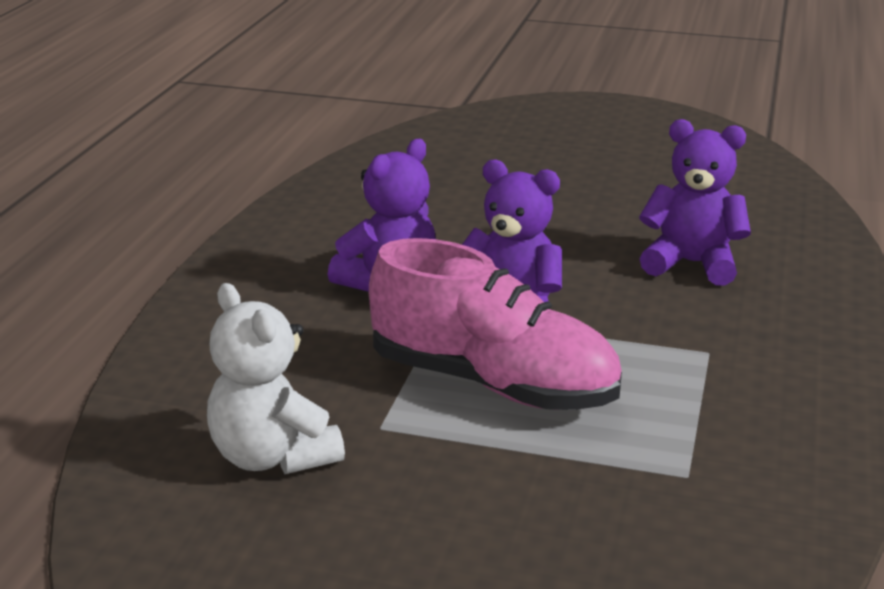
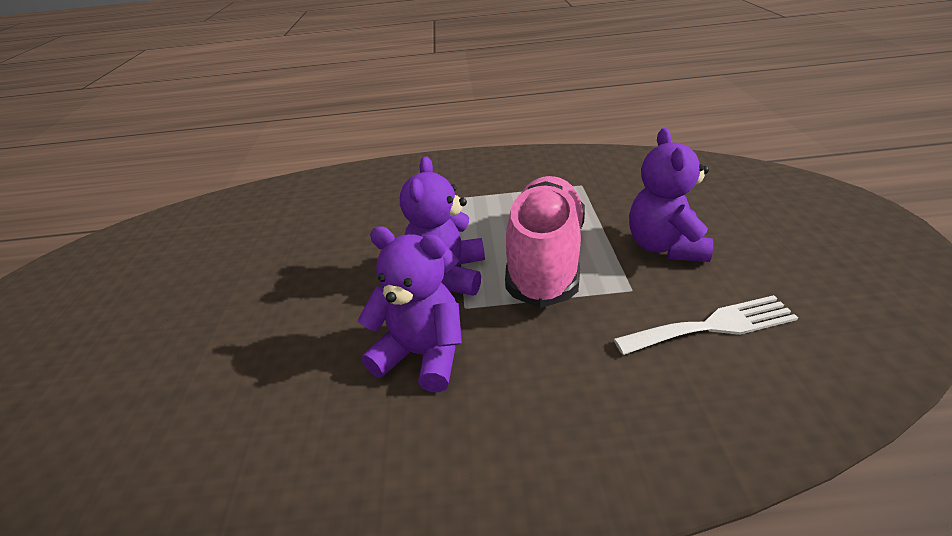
camera: 105 degrees left, 10 degrees up
white teddy bear [207,283,345,474] -> white fork [614,295,798,355]
purple teddy bear [639,119,751,286] -> purple teddy bear moved to [629,128,713,262]

